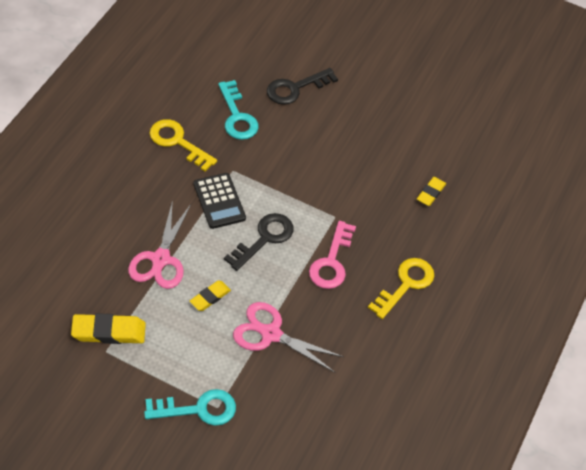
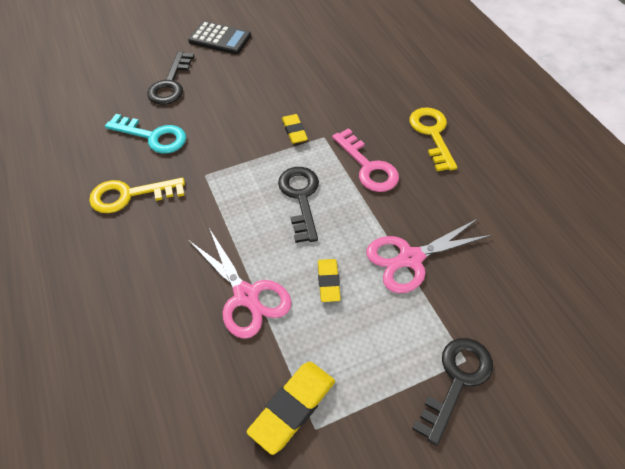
camera: 45 degrees left, 0 degrees up
turquoise key [144,389,236,426] -> black key [412,338,493,446]
black calculator [193,173,246,229] -> black calculator moved to [188,21,251,54]
yellow eraser [417,177,446,206] -> yellow eraser moved to [282,114,308,144]

